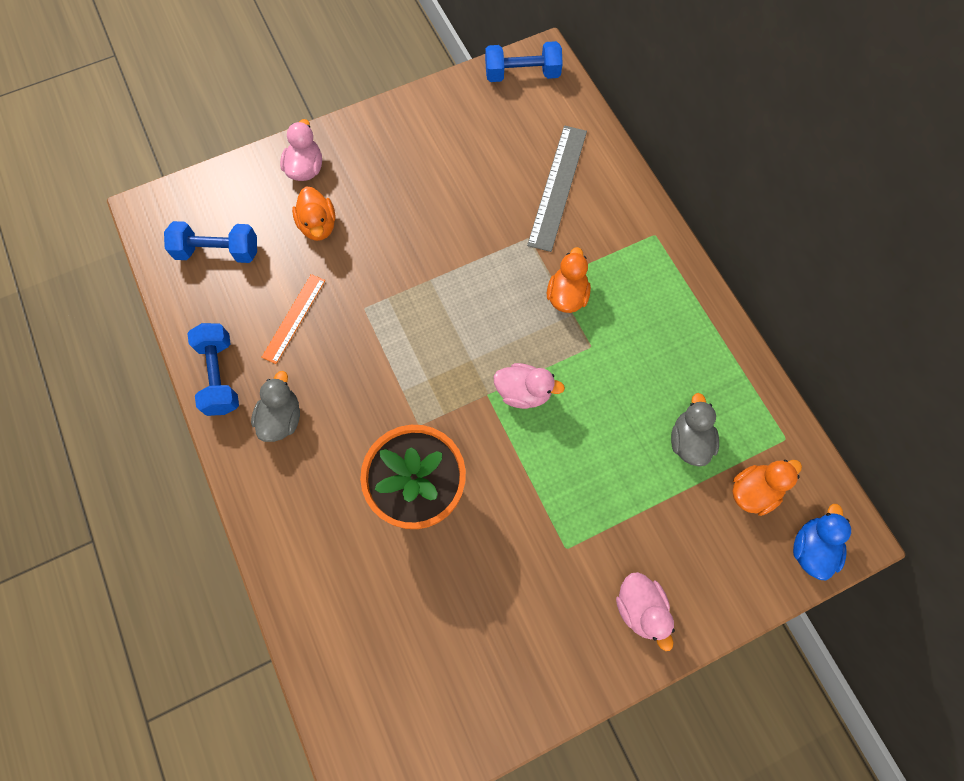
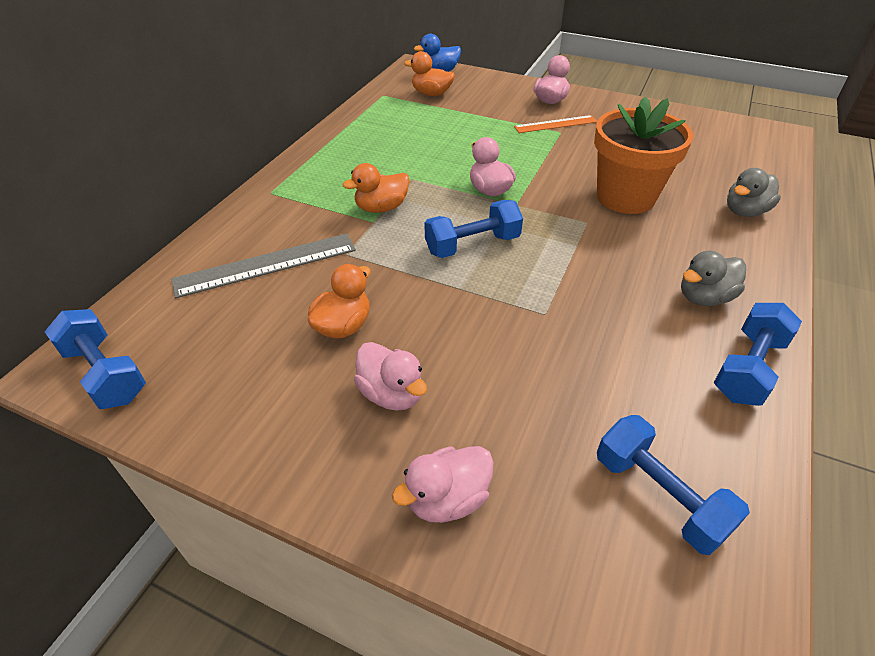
camera: 130 degrees left, 25 degrees down
orange ruler [261,274,325,364] -> orange ruler moved to [514,115,597,133]
orange duck [292,186,335,241] -> orange duck moved to [308,264,371,338]
grey duck [671,393,719,466] -> grey duck moved to [727,168,781,217]
none -> pink duck [354,342,427,411]
none -> blue dumbbell [425,200,523,258]

